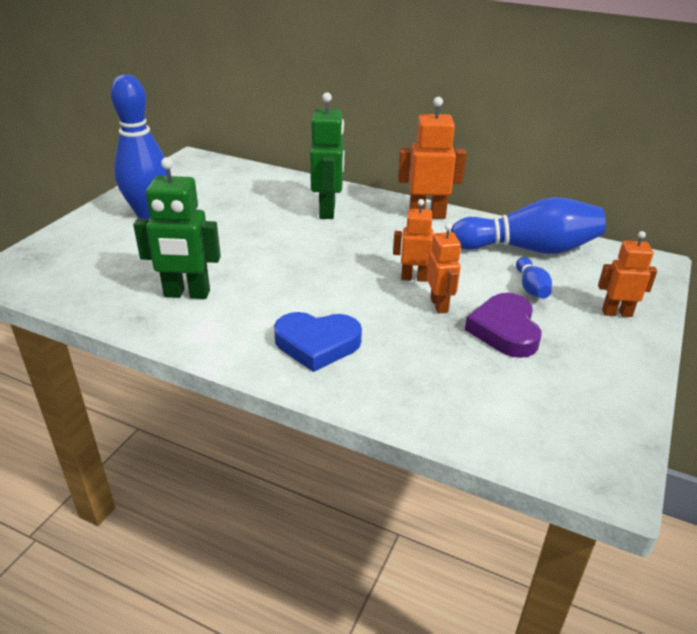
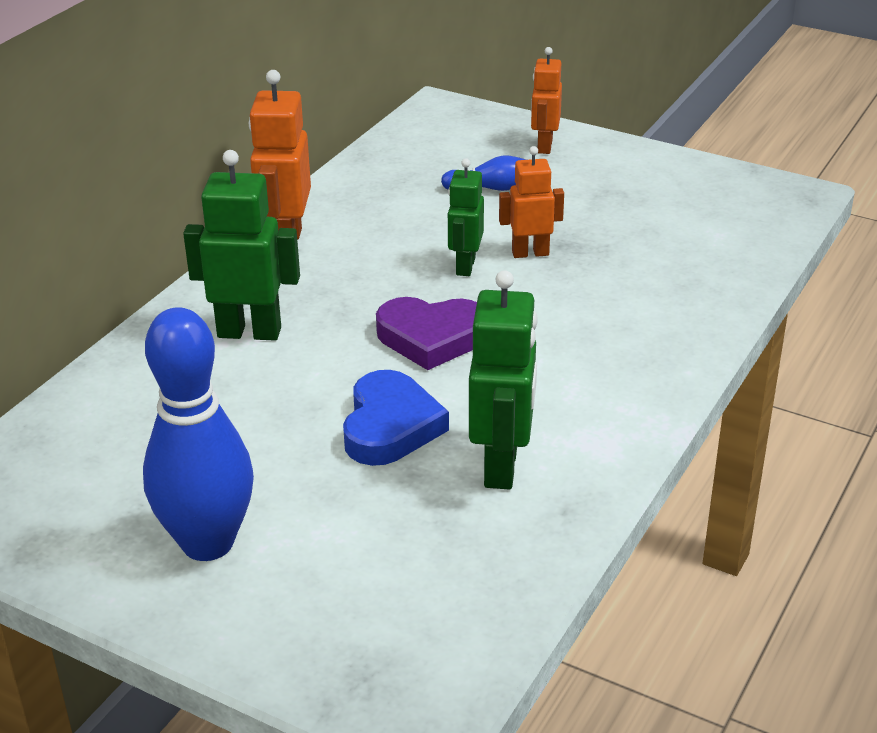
camera: 85 degrees left, 0 degrees up
blue heart [274,312,362,372] -> blue heart moved to [343,370,449,466]
orange robot [393,199,433,282] -> green robot [448,158,484,276]
blue bowling pin [451,197,606,254] -> none
purple heart [465,293,541,358] -> purple heart moved to [376,297,477,370]

